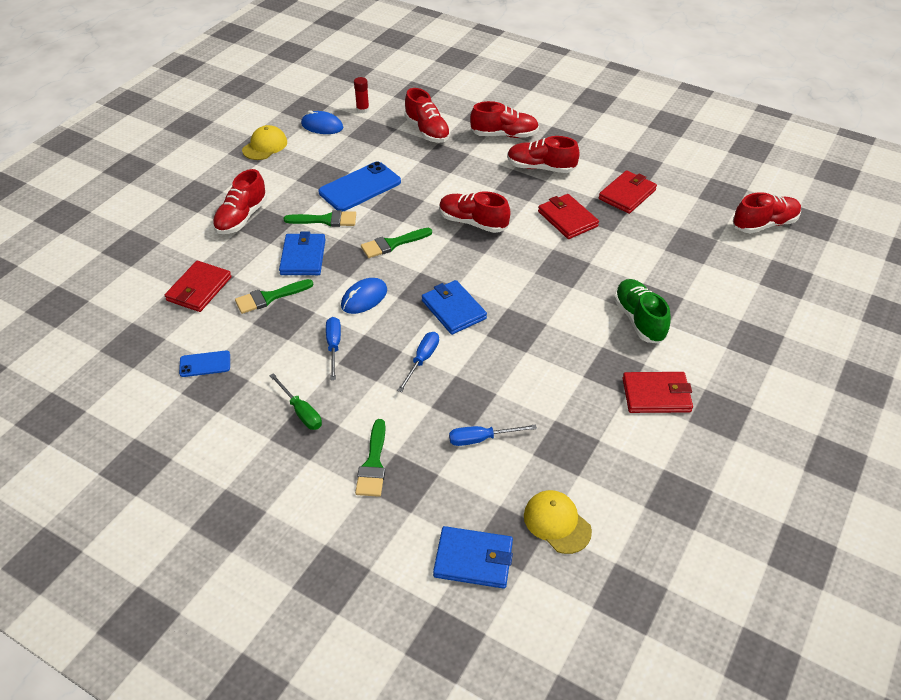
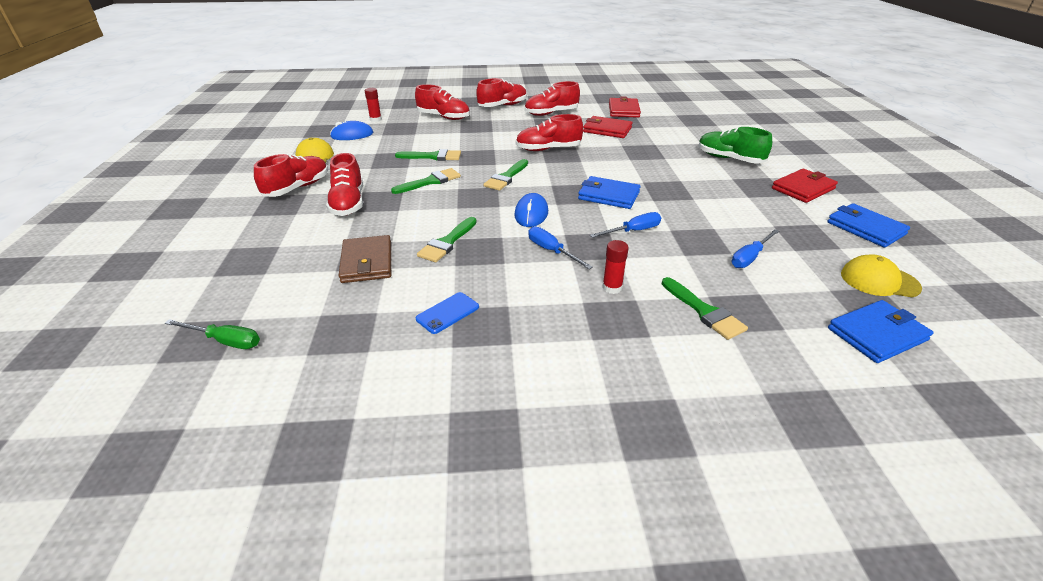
camera: 35 degrees left, 10 degrees down
red wallet [165,261,231,312] -> brown wallet [339,235,391,283]
green screwdriver [269,373,322,430] -> green screwdriver moved to [165,319,260,349]
blue wallet [279,231,326,275] -> blue wallet moved to [827,203,910,248]
blue phone [319,161,401,211] -> green brush [395,149,461,161]
blue screwdriver [397,332,439,392] -> blue screwdriver turned 75 degrees clockwise [590,212,661,238]
red shoe [733,192,801,234] -> red shoe moved to [254,154,328,197]
none -> red glue stick [602,240,629,294]

